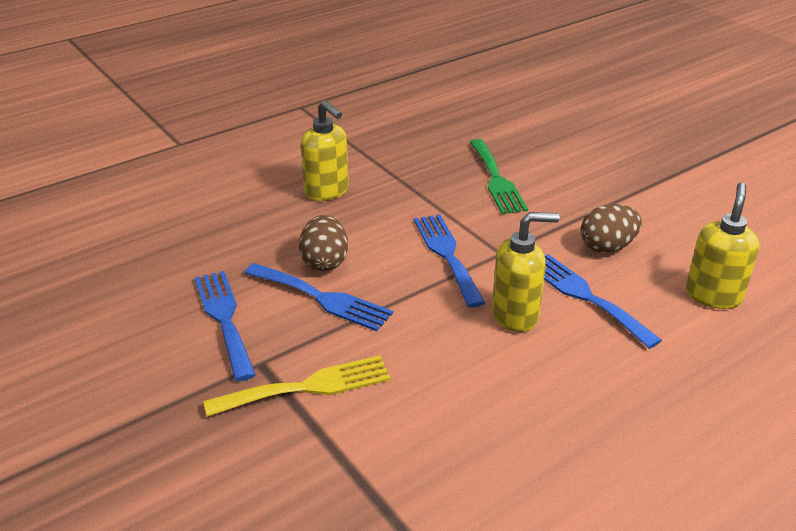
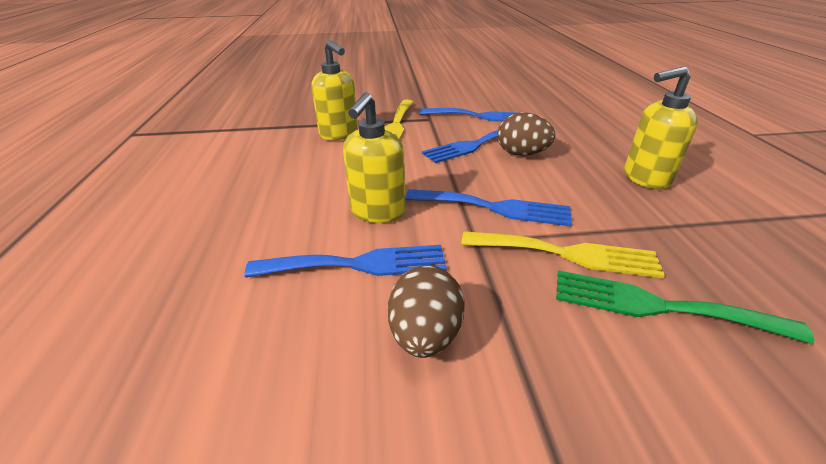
camera: 120 degrees right, 0 degrees up
yellow soap dispenser [686,182,760,309] -> yellow soap dispenser moved to [311,40,358,140]
none -> yellow fork [461,231,665,278]

